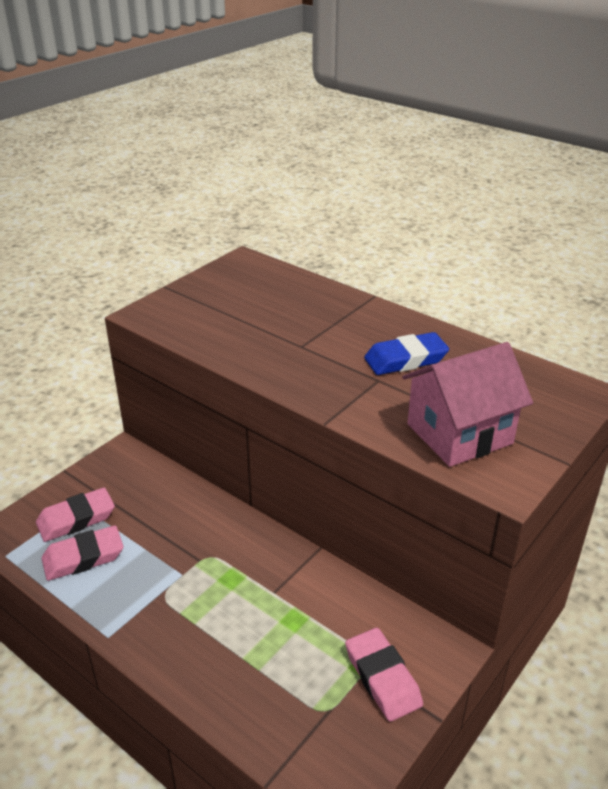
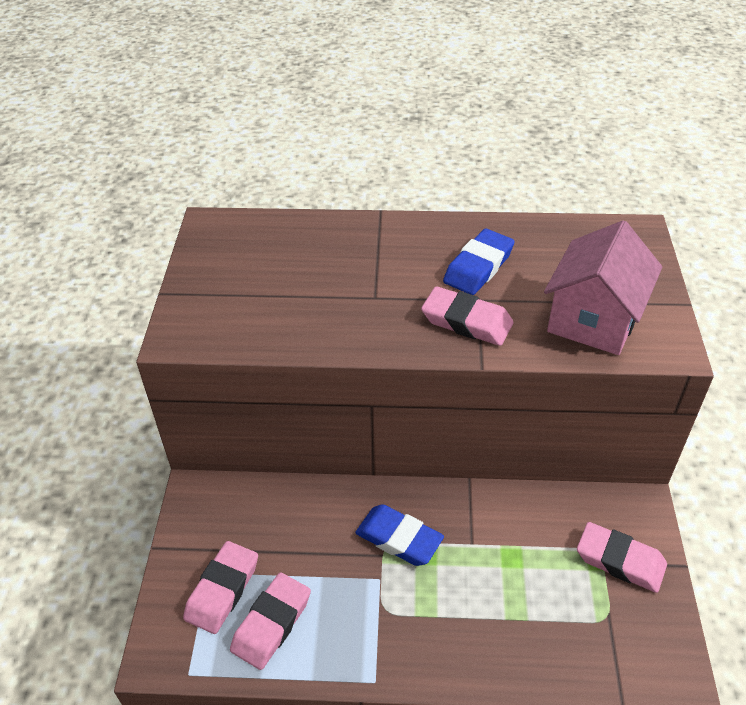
camera: 35 degrees left, 10 degrees up
none -> blue eraser [355,504,444,566]
none -> pink eraser [421,286,513,346]

